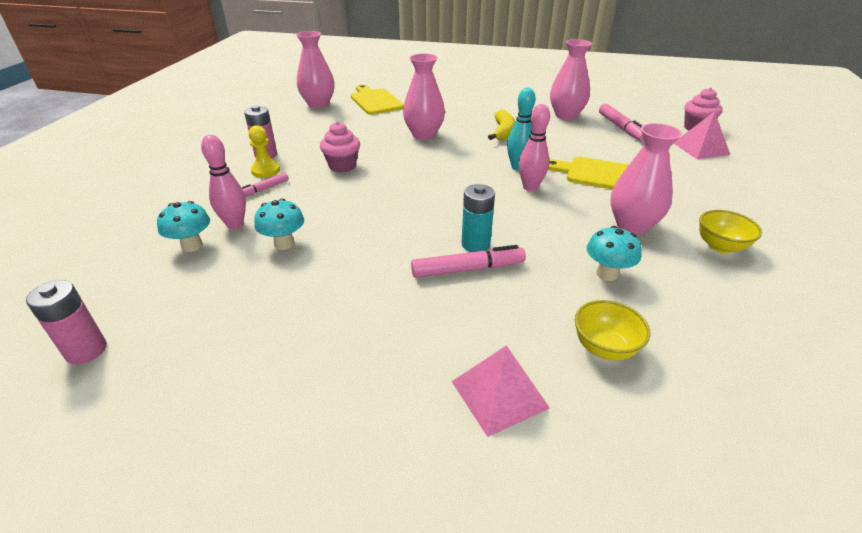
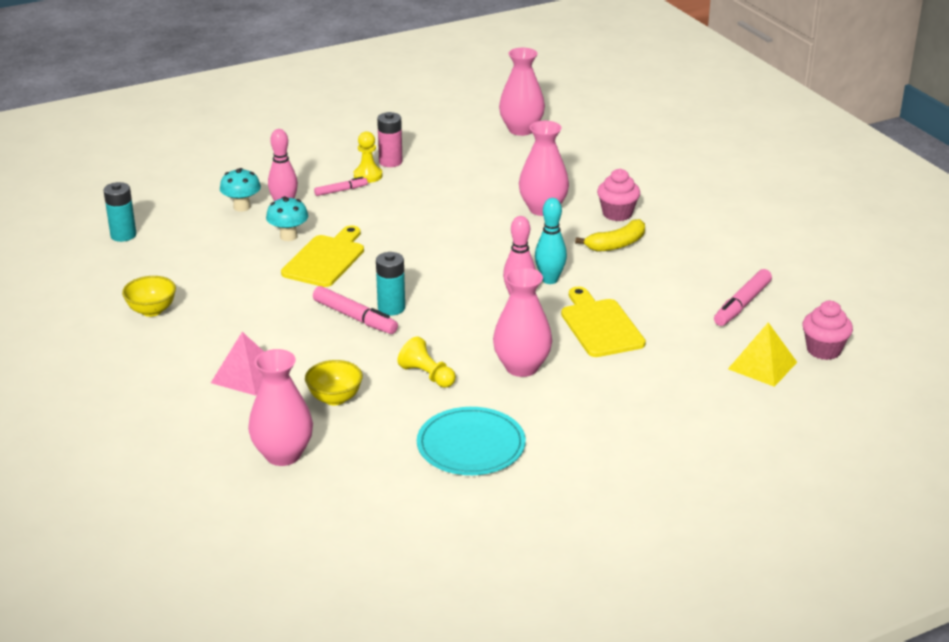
camera: 50 degrees right, 5 degrees down
pink battery [26,280,107,365] -> turquoise battery [103,182,136,242]
pink marker [241,173,289,197] -> pink marker turned 150 degrees clockwise [314,177,368,196]
pink cupcake [320,121,360,173] -> pink cupcake moved to [597,169,640,221]
yellow cutting board [351,84,404,115] -> yellow cutting board moved to [281,225,364,287]
pink vase [550,39,592,120] -> pink vase moved to [248,349,313,466]
turquoise mushroom [587,226,642,281] -> yellow pawn [397,336,456,388]
pink pyramid [674,111,730,159] -> yellow pyramid [728,322,797,387]
yellow bowl [699,210,762,253] -> yellow bowl moved to [122,276,176,317]
none -> turquoise plate [417,407,526,475]

